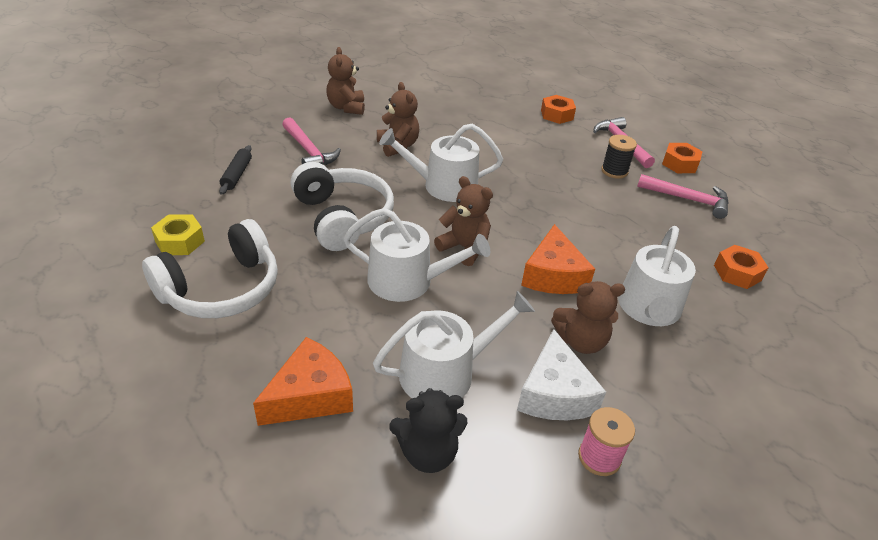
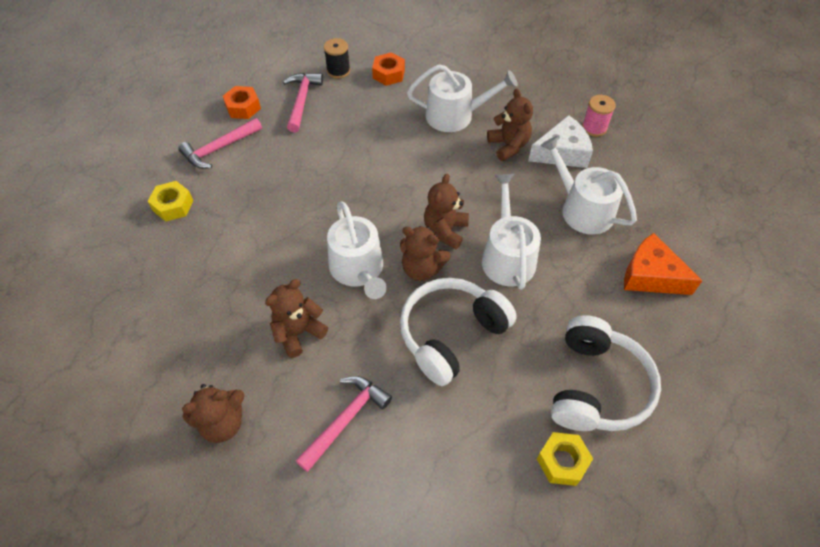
camera: 105 degrees left, 15 degrees up
white headphones [142,219,278,318] -> white headphones turned 75 degrees clockwise [551,315,661,431]
black rolling pin [219,145,252,195] -> none
black teddy bear [389,388,467,473] -> none
orange cheese [521,224,595,294] -> none
orange nut [541,95,576,124] -> yellow nut [148,181,193,222]
black spool [601,135,637,179] -> black spool moved to [324,38,350,79]
none -> brown teddy bear [400,226,451,281]

